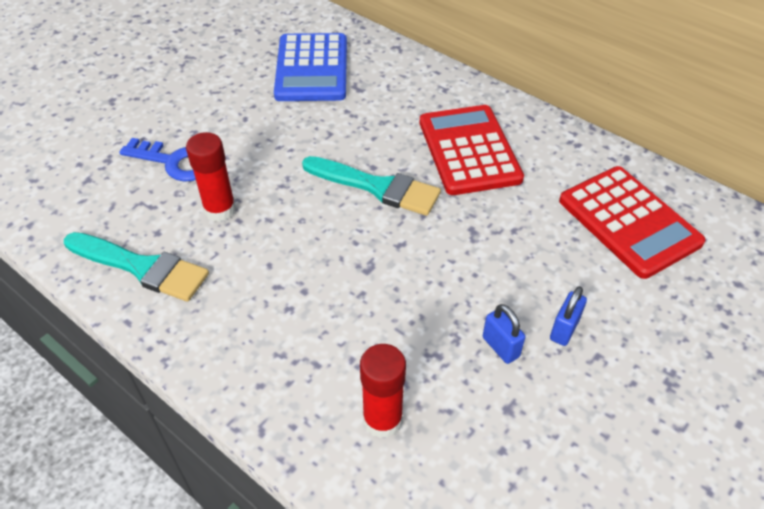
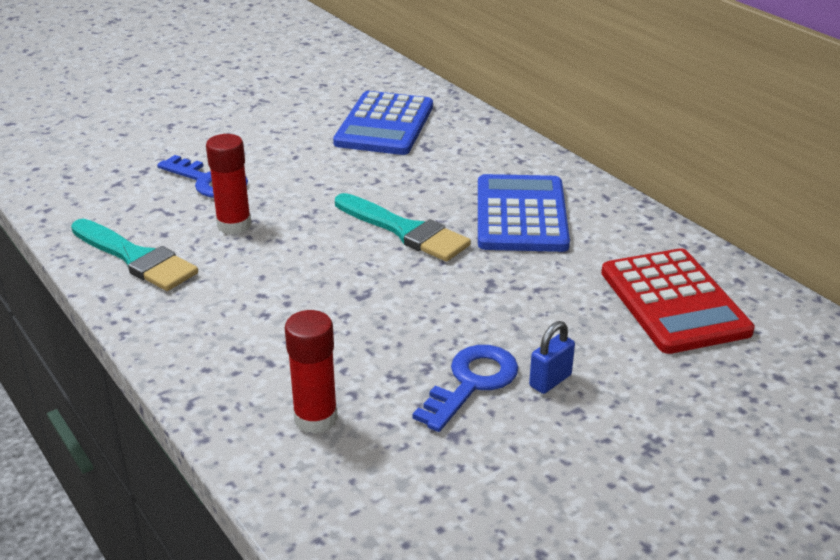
camera: 15 degrees right, 15 degrees down
red calculator [420,105,524,195] -> blue calculator [478,174,570,252]
blue padlock [483,304,525,364] -> blue key [413,345,518,432]

